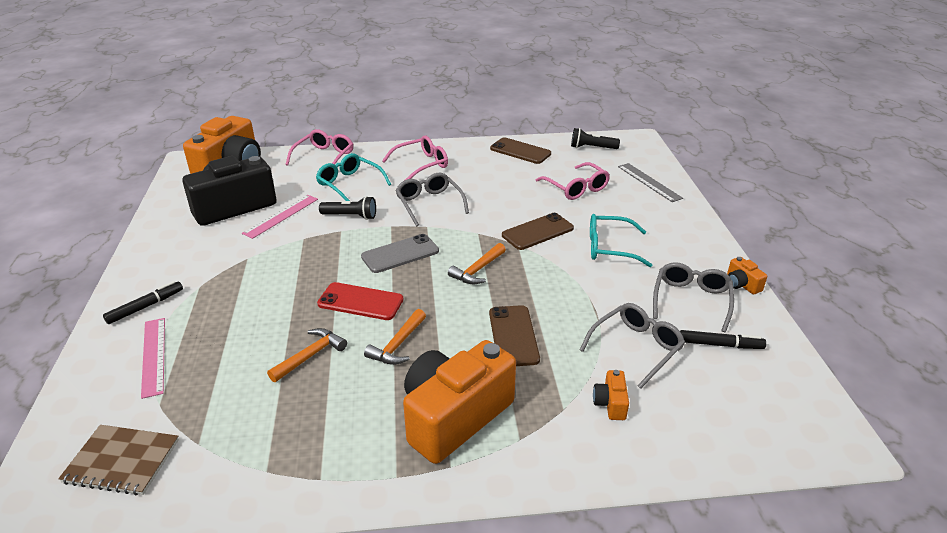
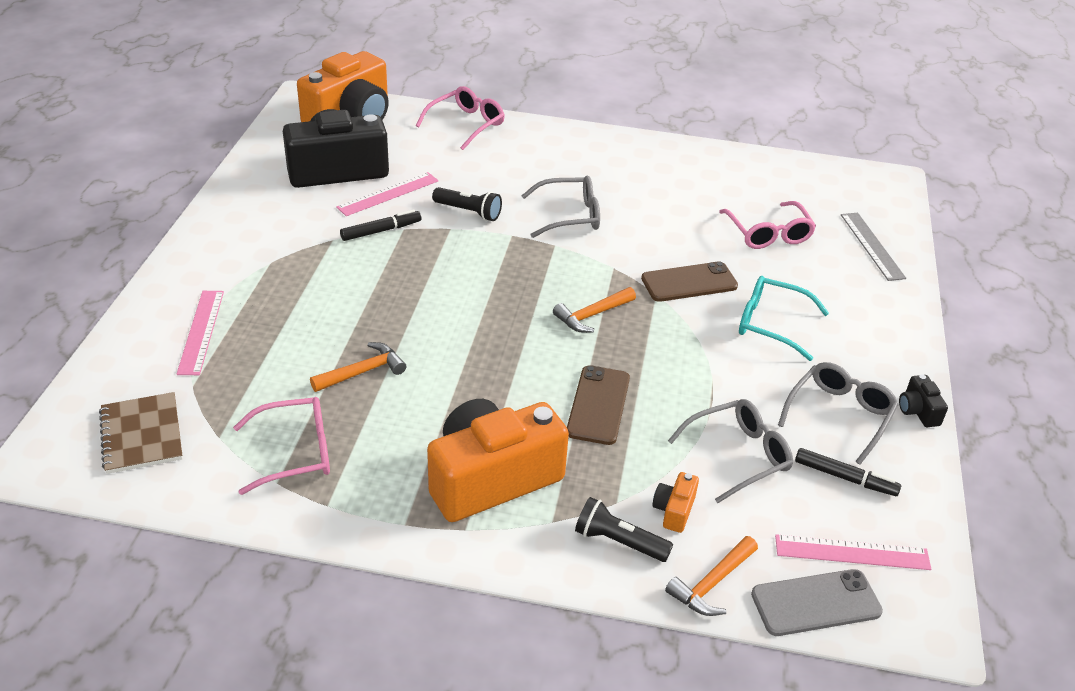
camera: 15 degrees right, 5 degrees up
brown notebook [58,425,179,495] -> brown notebook turned 45 degrees clockwise [99,392,183,474]
black marker [103,281,183,324] -> black marker moved to [340,209,421,241]
turquoise glasses [316,153,391,201] -> none
red phone [317,282,404,320] -> none
grey phone [361,234,439,273] -> grey phone moved to [751,569,883,636]
orange hammer [364,309,426,365] -> orange hammer moved to [665,536,758,616]
pink glasses [382,136,448,180] -> pink glasses moved to [233,397,330,495]
grey glasses [395,173,469,226] -> grey glasses turned 90 degrees clockwise [521,176,600,238]
brown phone [490,137,551,164] -> none
black flashlight [571,128,620,149] -> black flashlight moved to [575,497,673,562]
orange camera [727,257,767,295] -> black camera [899,374,948,427]
none -> pink ruler [775,534,931,570]

